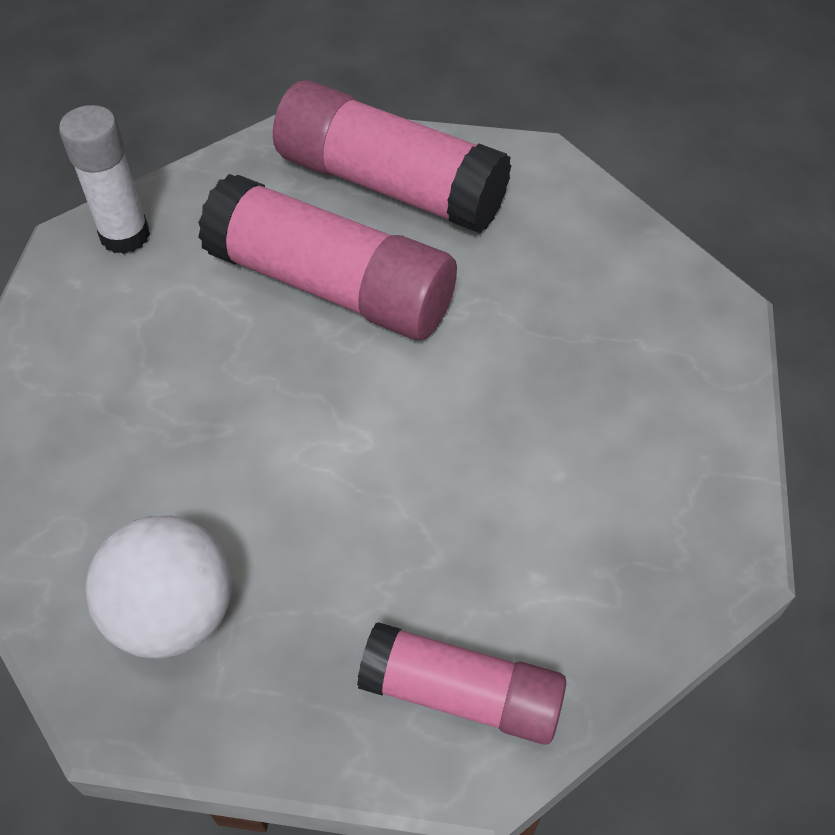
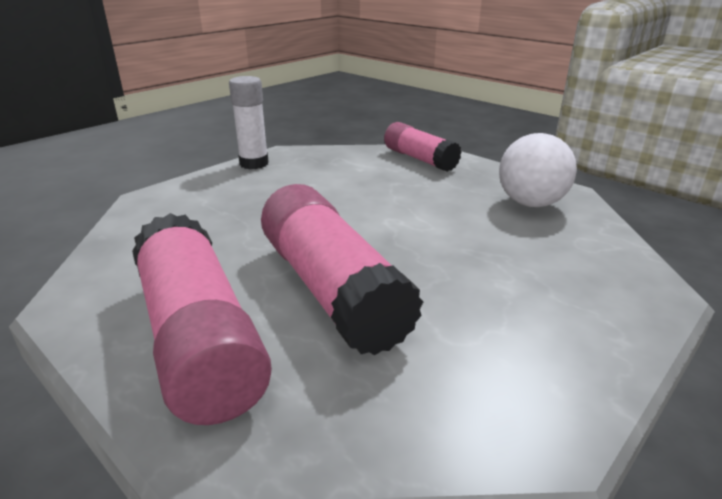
camera: 145 degrees left, 25 degrees down
white glue stick [59,105,150,254] -> white glue stick moved to [229,76,269,169]

